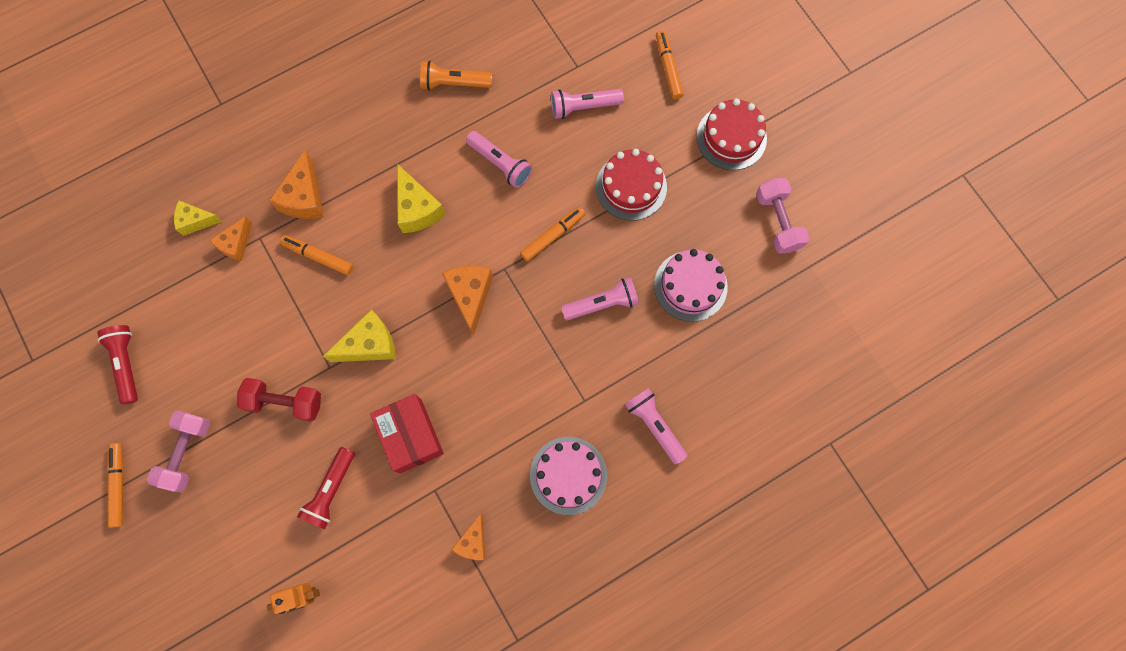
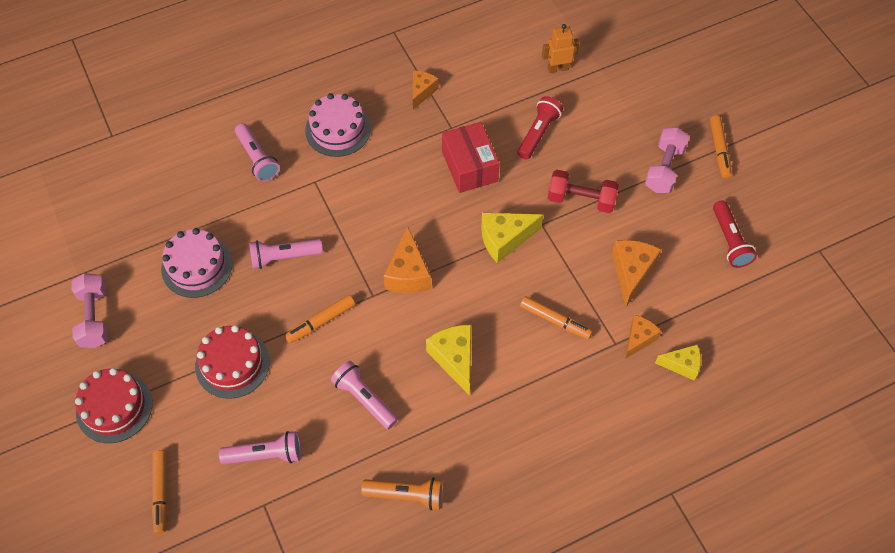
camera: 175 degrees left, 15 degrees down
orange cheese [269,150,324,219] -> orange cheese moved to [612,240,662,307]

